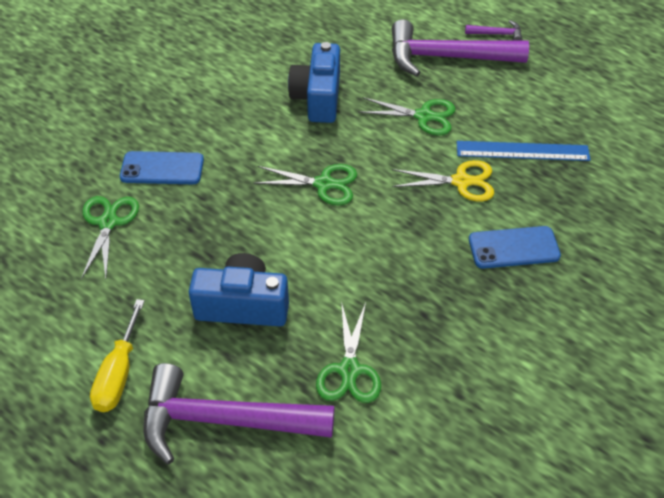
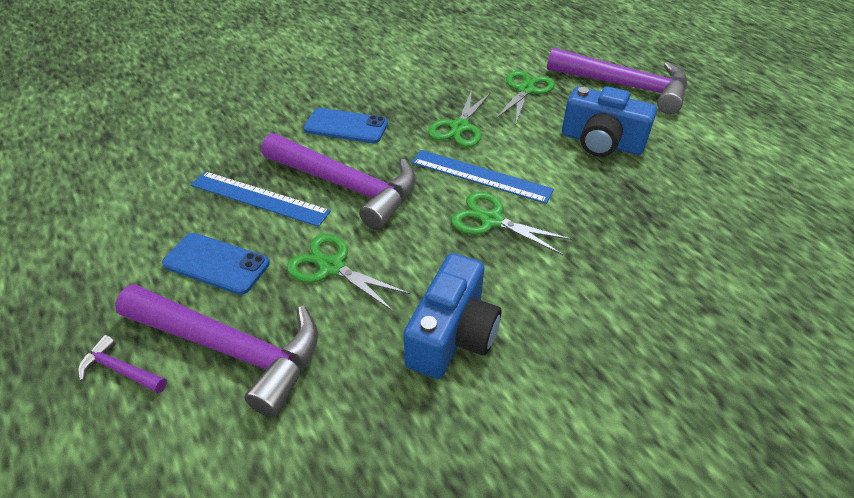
camera: 160 degrees left, 5 degrees down
green scissors [81,196,139,279] -> green scissors moved to [428,90,491,147]
yellow screwdriver [90,299,145,412] -> none
blue phone [120,151,204,184] -> blue phone moved to [162,233,270,295]
yellow scissors [392,160,494,202] -> purple hammer [261,133,416,230]
none -> blue ruler [411,150,554,204]

